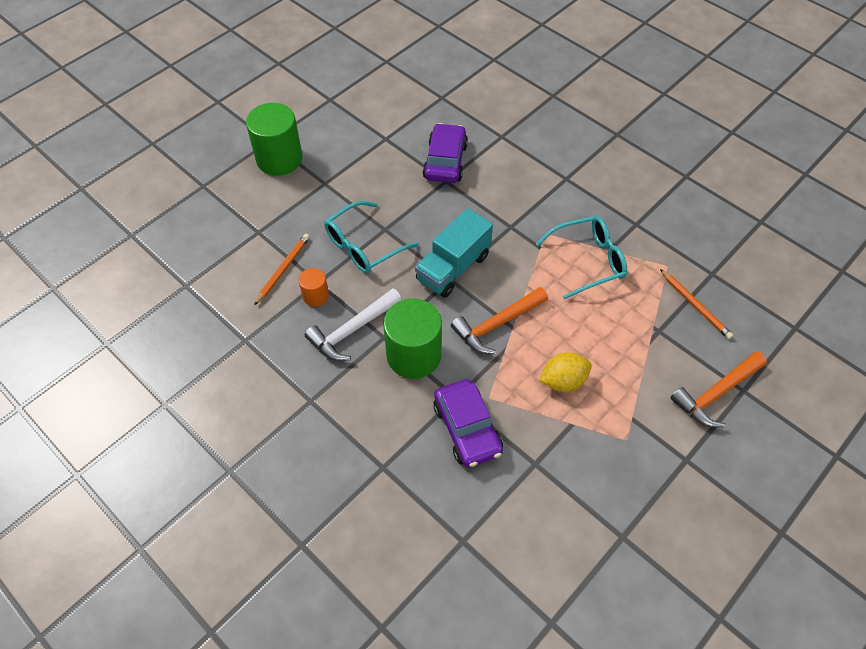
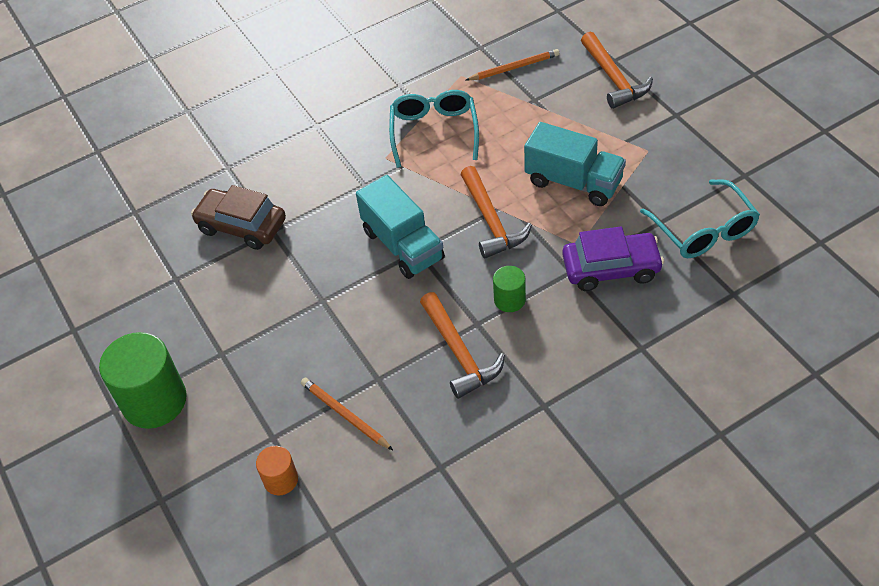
camera: 70 degrees left, 5 degrees down
orange cylinder [299,268,329,307] -> orange cylinder moved to [256,446,298,495]
white hammer [305,288,402,361] -> orange hammer [420,292,505,399]
turquoise glasses [324,201,419,273] -> turquoise glasses moved to [640,179,760,258]
green cylinder [383,298,442,379] -> green cylinder [493,266,526,312], size x0.50
purple car [422,123,468,183] -> brown car [191,185,286,250]
yellow lemon [539,352,592,392] -> turquoise truck [524,122,626,206]

